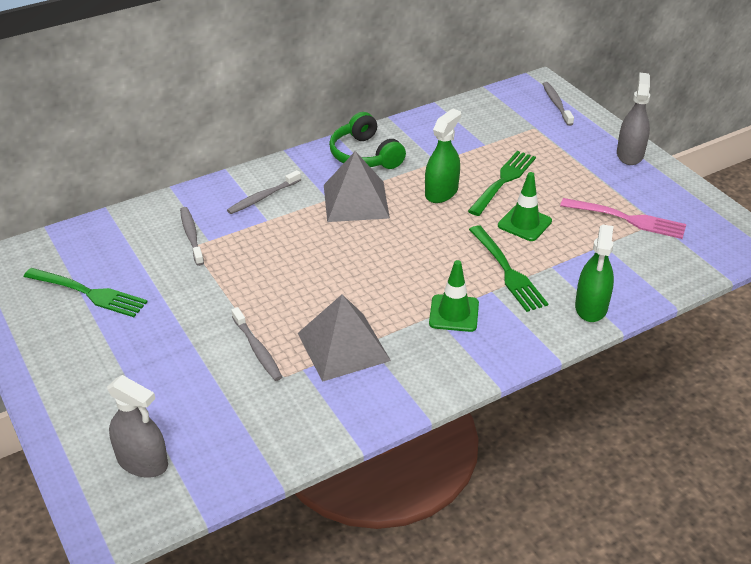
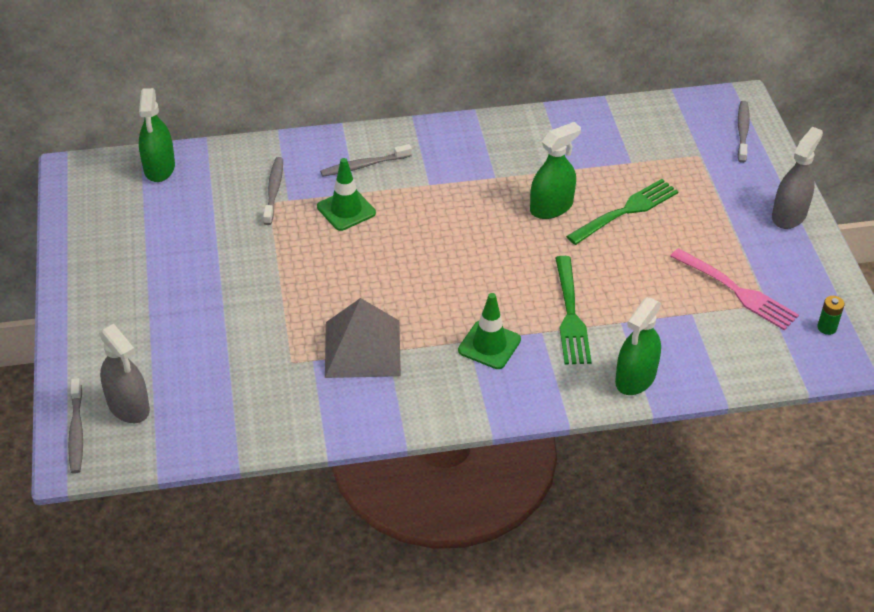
camera: 20 degrees right, 5 degrees up
green fork [24,268,148,317] -> none
grey toothbrush [232,307,282,381] -> grey toothbrush moved to [68,378,83,474]
grey pyramid [324,151,390,222] -> none
green headphones [329,112,406,169] -> none
green traffic cone [498,172,552,241] -> green traffic cone moved to [317,158,376,231]
none -> green spray bottle [139,88,175,182]
none -> green battery [817,296,845,335]

